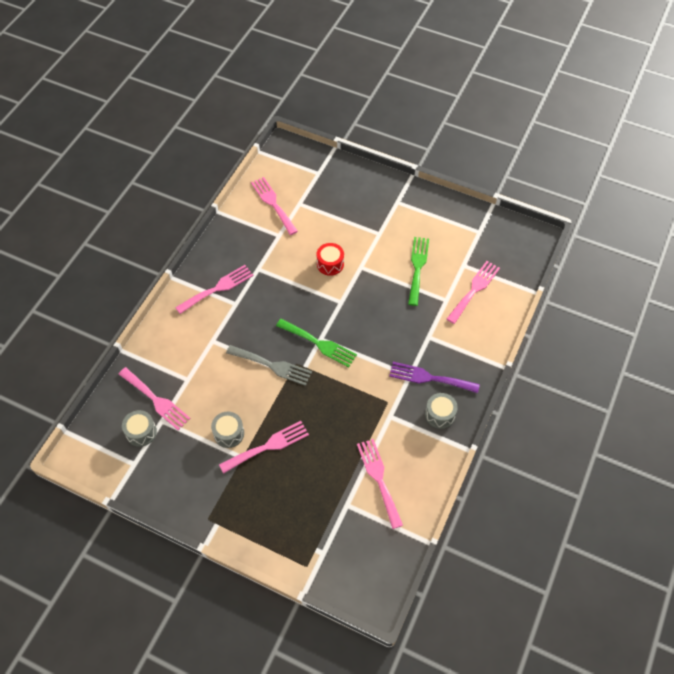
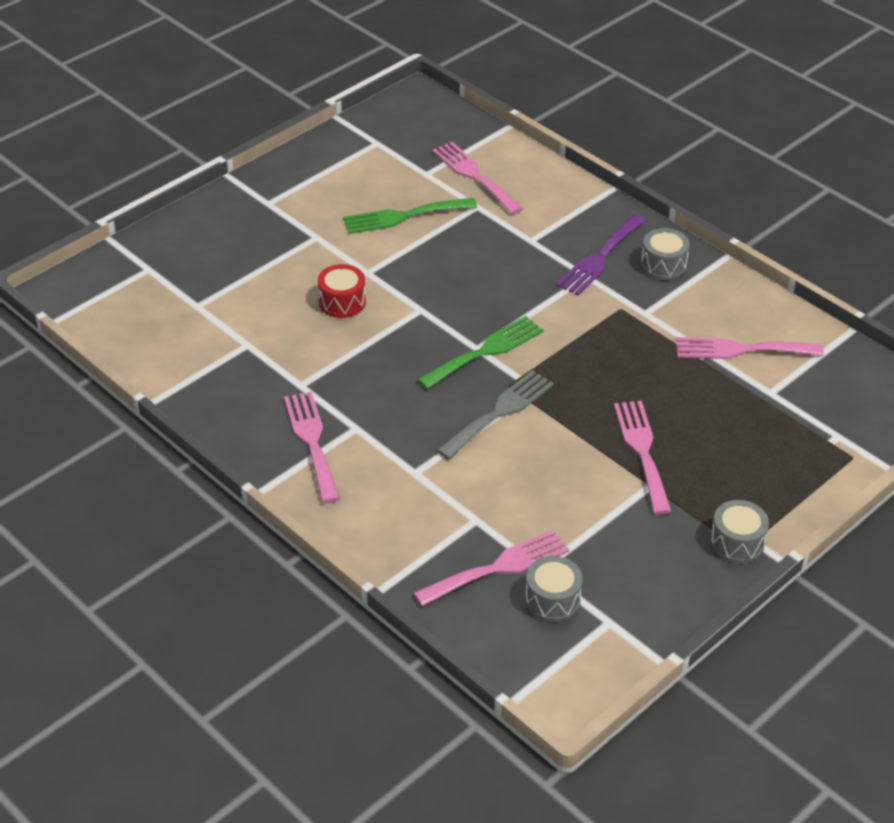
camera: 70 degrees left, 15 degrees down
grey drum [211,412,244,448] -> grey drum moved to [710,500,769,564]
pink fork [251,177,298,235] -> none
green fork [408,237,429,306] -> green fork turned 45 degrees counterclockwise [343,198,477,234]

